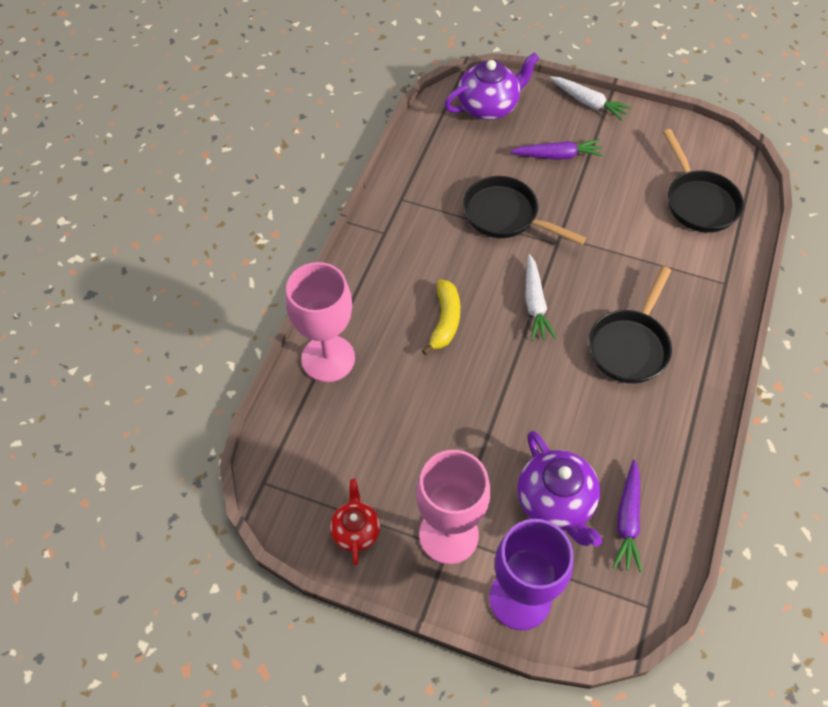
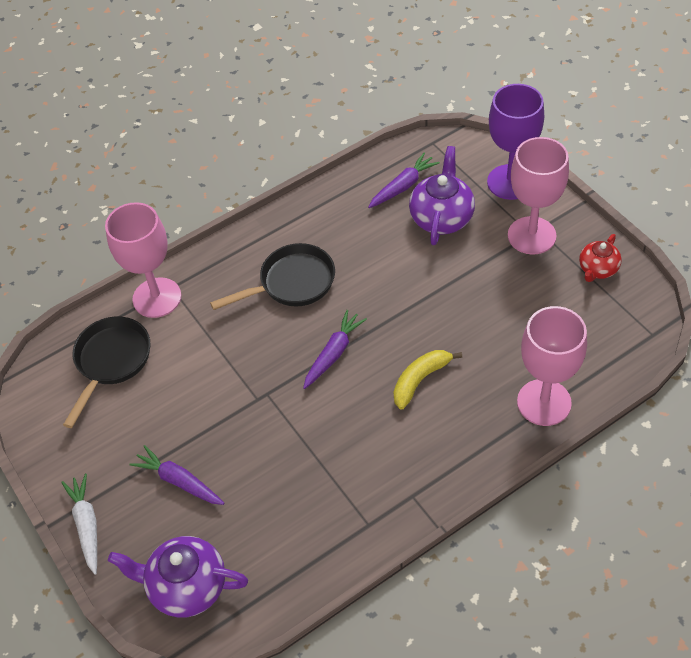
camera: 140 degrees left, 5 degrees down
black pan [463,176,586,245] -> none
white carrot [525,254,556,341] -> purple carrot [303,310,367,389]
none -> pink goblet [105,202,181,318]

